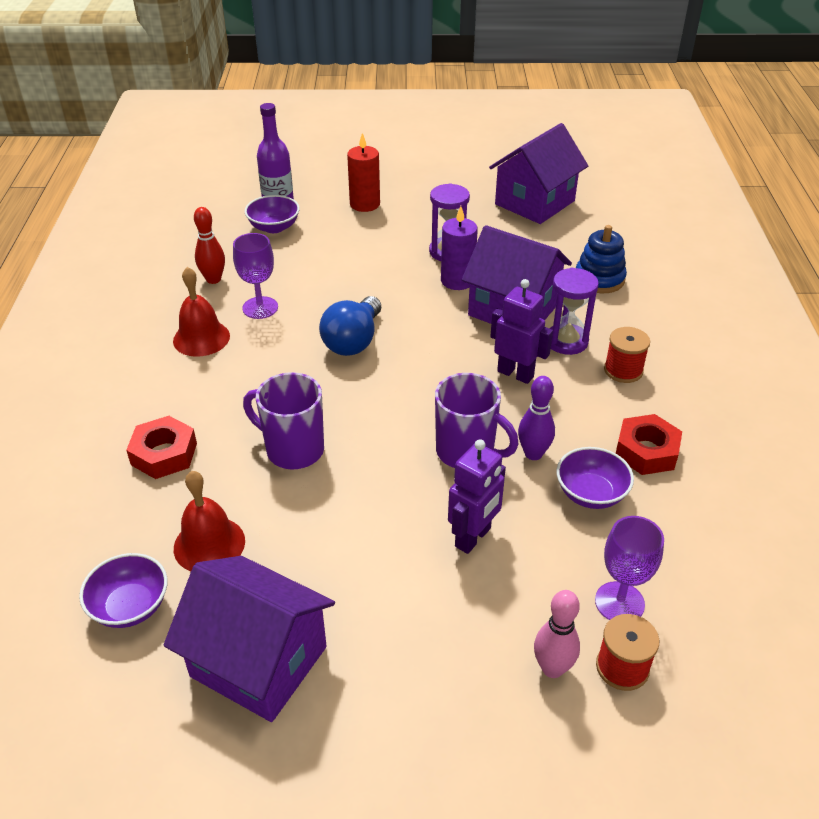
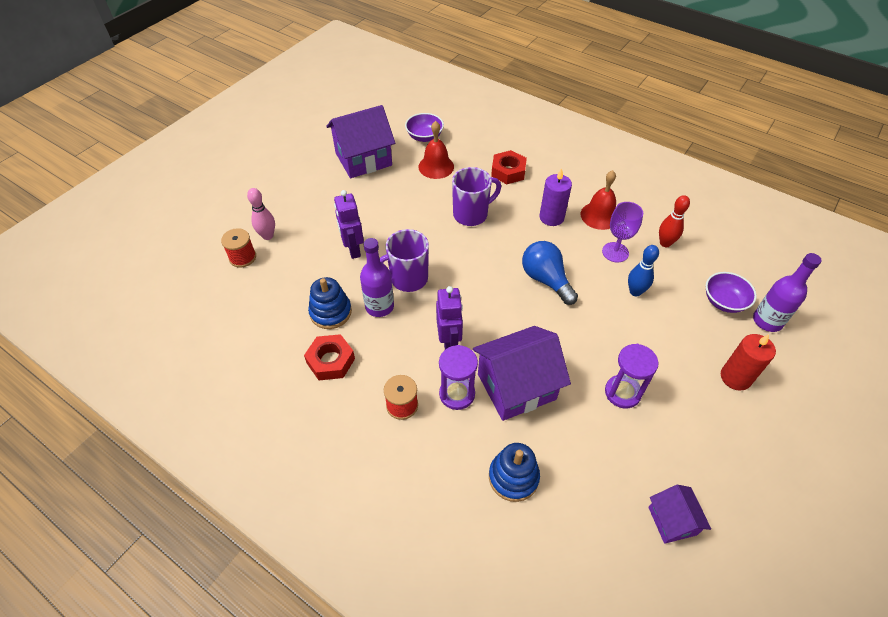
camera: 125 degrees right, 10 degrees up
purple candle [441,206,478,290] -> purple candle moved to [540,168,572,226]
purple house [489,123,588,224] -> purple house [648,485,711,544], size x0.54
purple robot [490,279,553,384] -> purple robot turned 75 degrees counterclockwise [436,286,463,349]
purple bowling pin [518,376,555,460] -> purple bottle [360,238,394,317]
purple bowl [556,447,634,509] -> blue stacking toy [308,277,352,329]
purple goblet [595,516,664,620] -> none
none -> blue bowling pin [628,245,659,297]

